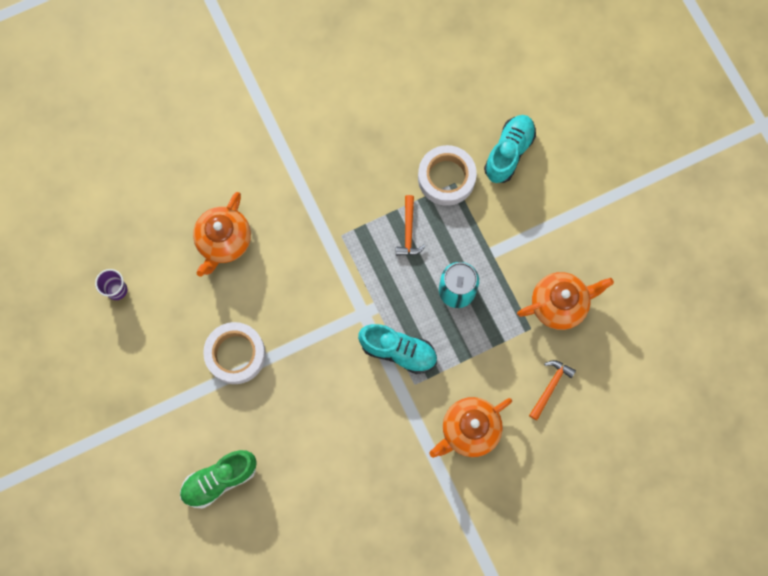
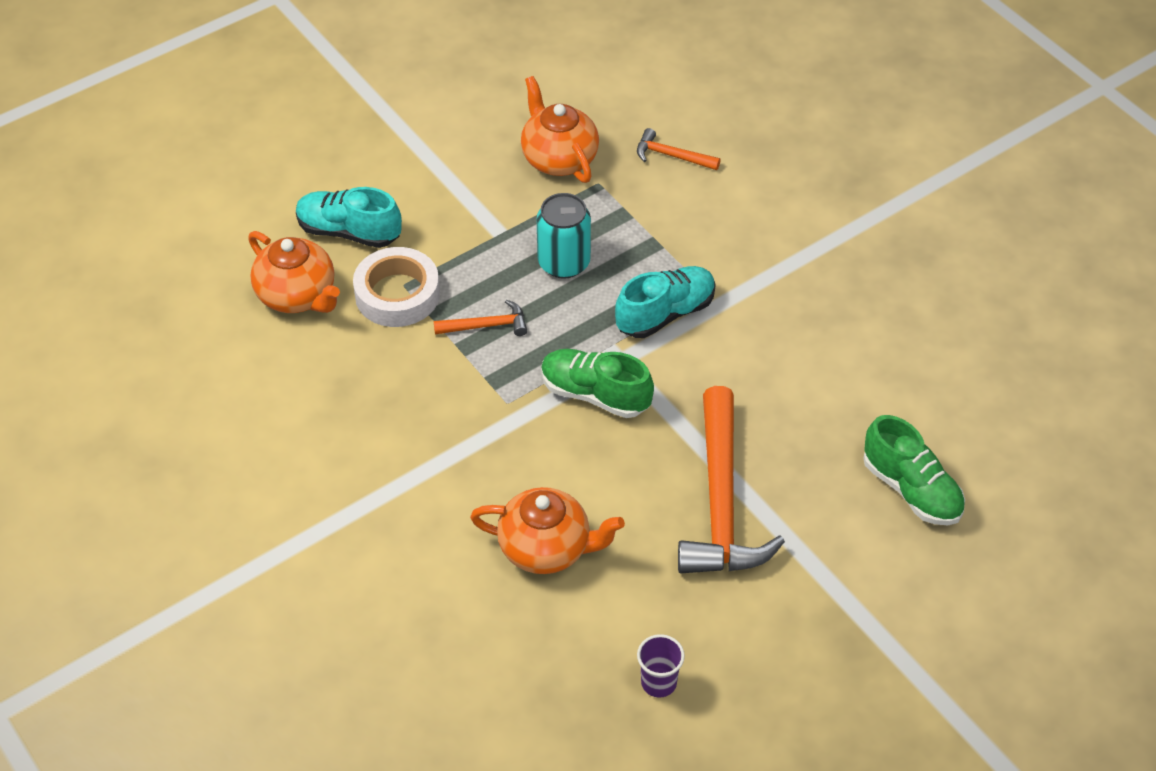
camera: 100 degrees left, 25 degrees down
white tape [203,322,266,384] -> orange hammer [678,386,785,573]
turquoise shoe [358,324,437,374] -> turquoise shoe turned 45 degrees clockwise [615,266,716,338]
orange teapot [429,397,512,458] -> orange teapot moved to [248,231,340,313]
none -> green shoe [541,349,654,418]

